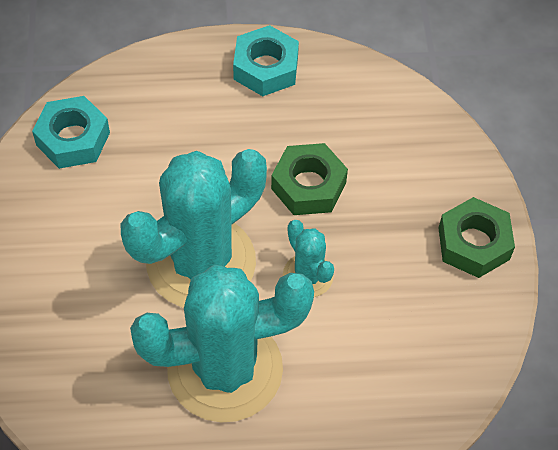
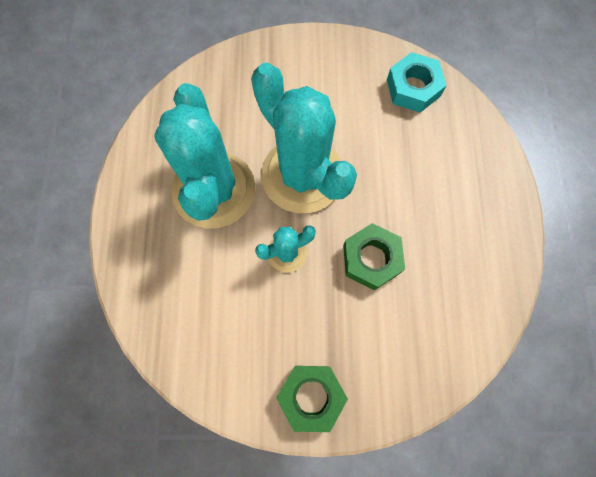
camera: 95 degrees right, 15 degrees up
turquoise nut [233,25,299,96] -> none

